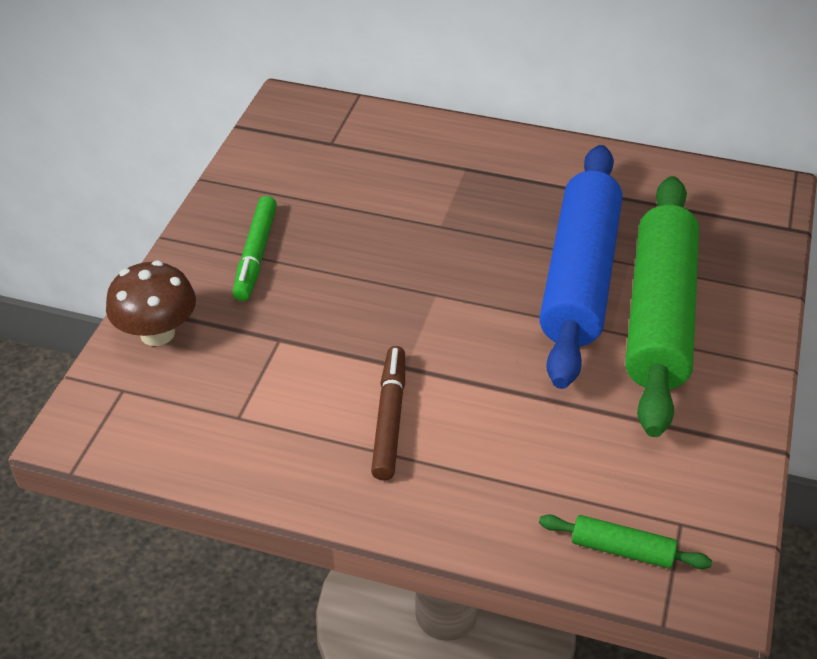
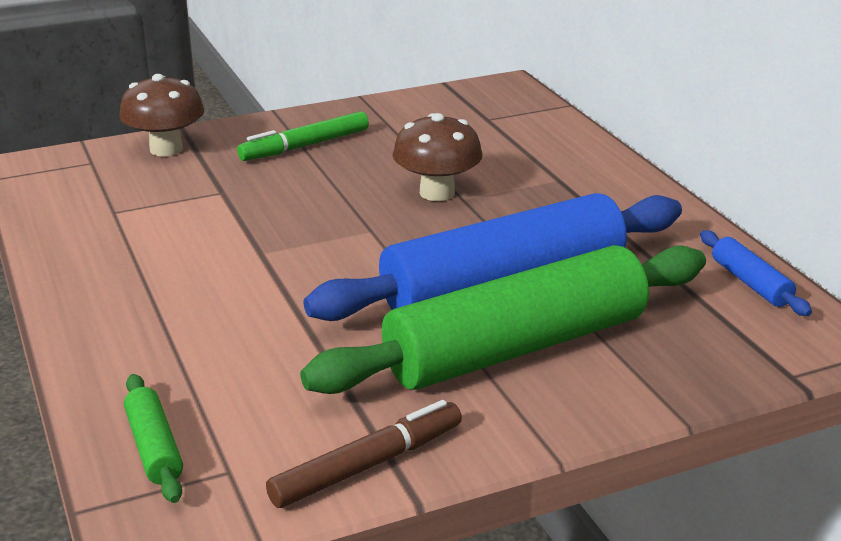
camera: 50 degrees right, 15 degrees down
brown marker [371,346,405,480] -> brown marker moved to [266,400,462,508]
none -> brown mushroom [393,113,483,201]
none -> blue rolling pin [700,230,812,316]

